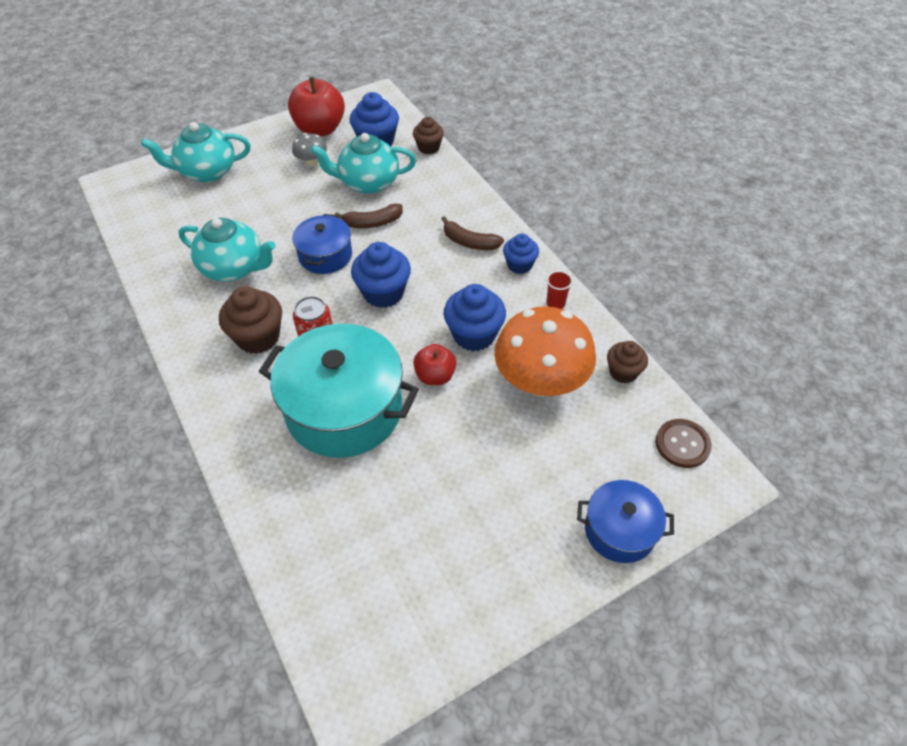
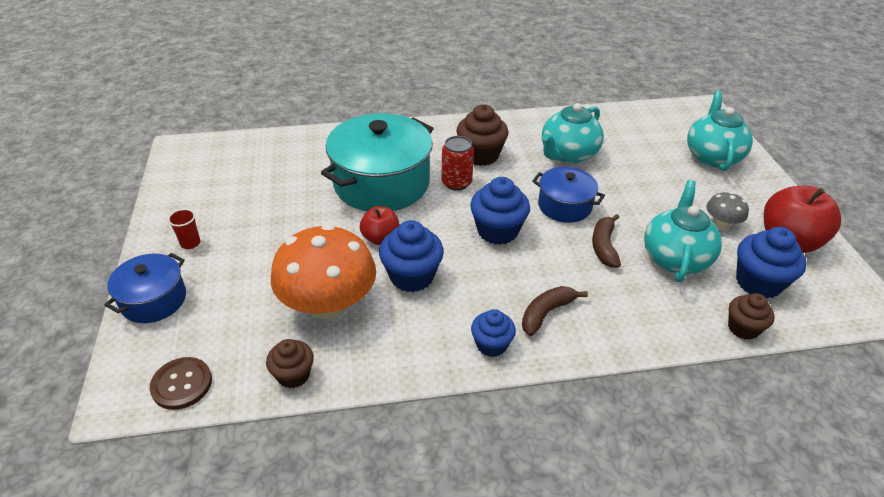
camera: 110 degrees right, 10 degrees down
red cup [546,271,573,309] -> red cup moved to [168,209,200,249]

